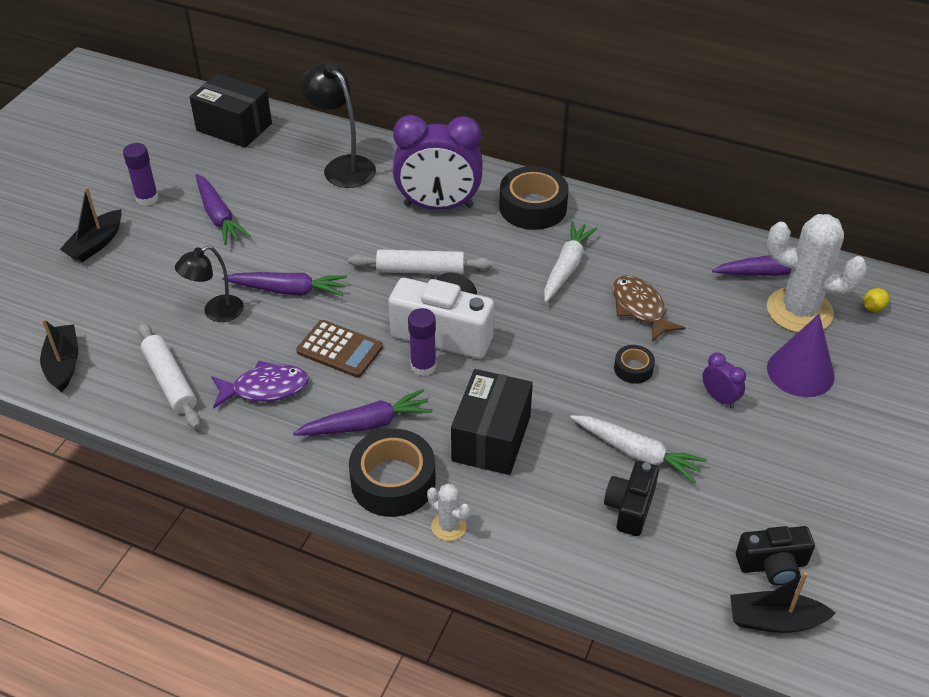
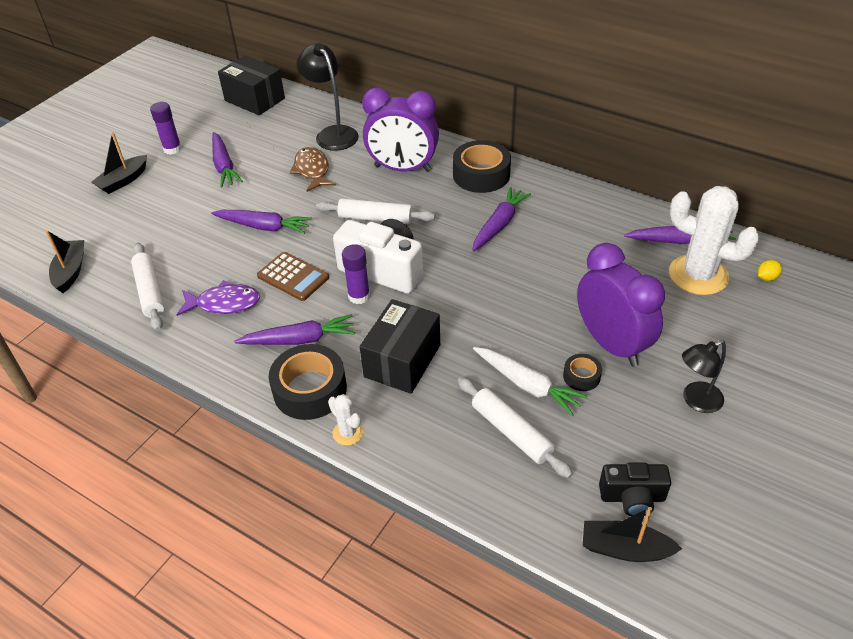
camera: 10 degrees right, 0 degrees up
black lamp [175,246,244,322] -> black lamp moved to [682,340,726,413]
white carrot [544,221,598,303] -> purple carrot [472,187,531,251]
black camera [604,461,659,536] -> white rolling pin [457,377,573,478]
brown fish [613,275,685,342] -> brown fish moved to [290,147,336,192]
black tape [614,345,655,384] -> black tape moved to [563,354,602,391]
purple clock [702,352,746,408] -> purple clock [577,243,665,366], size x2.32
purple cone [767,314,835,397] -> none

